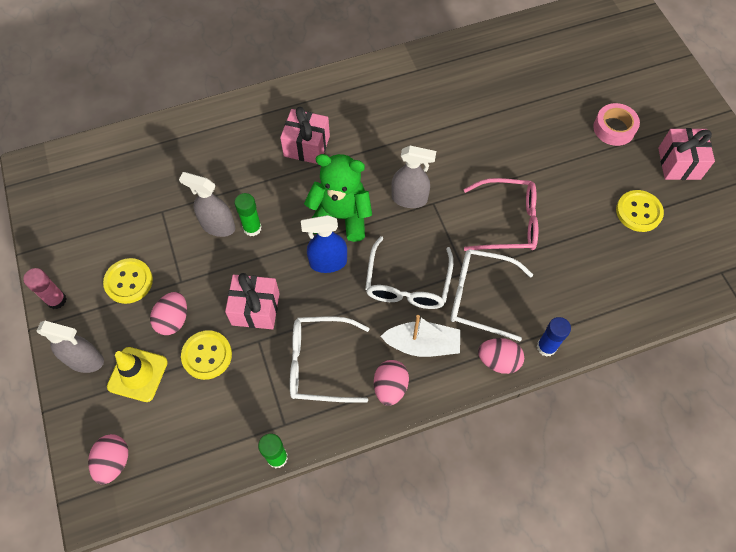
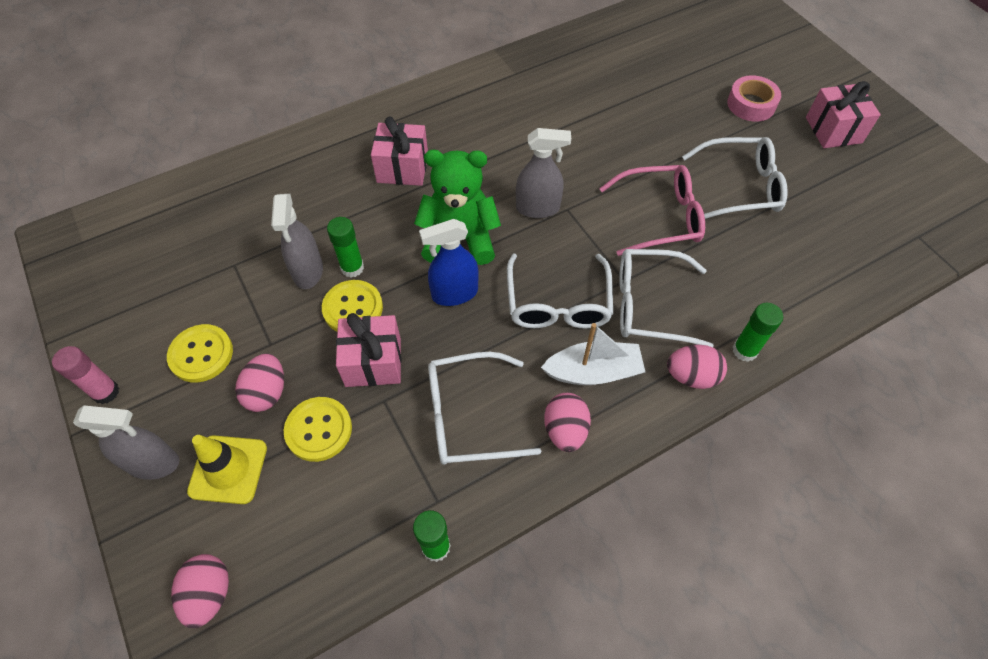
camera: 10 degrees left, 5 degrees down
grey spray bottle [179,172,235,237] -> grey spray bottle turned 105 degrees counterclockwise [271,194,323,289]
blue glue stick [537,317,571,357] -> green glue stick [733,303,783,362]
yellow button [616,190,664,232] -> yellow button moved to [322,280,383,331]
none -> white glasses [682,137,788,219]

